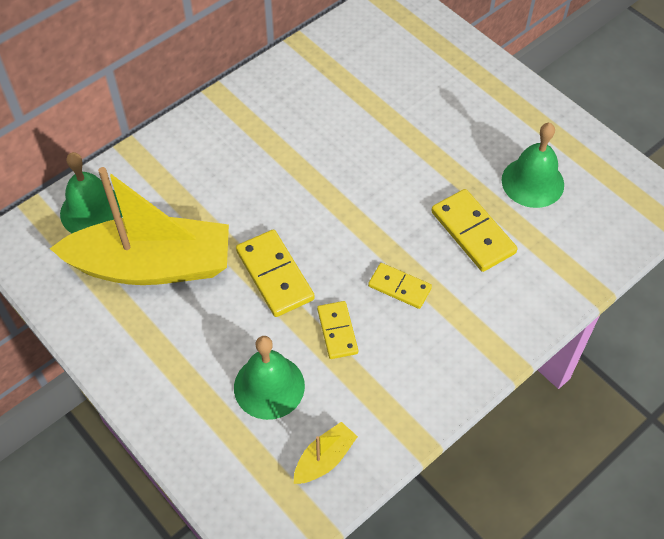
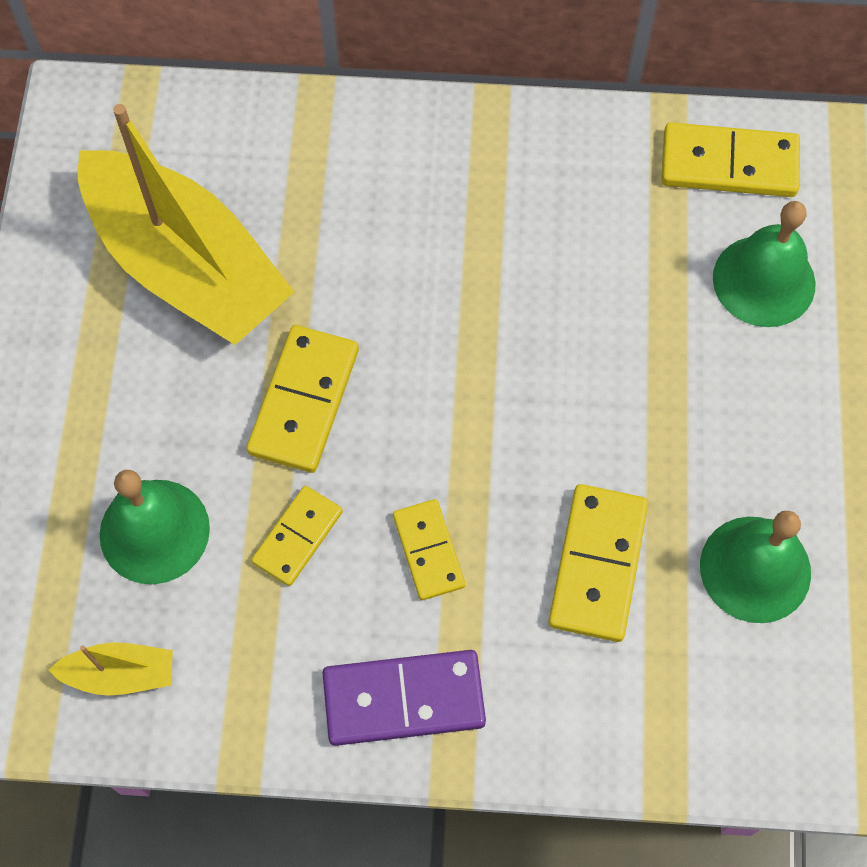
camera: 45 degrees right, 10 degrees up
green bell [60,152,123,233] -> green bell moved to [713,201,816,327]
none -> purple domino [323,650,486,746]
none -> yellow domino [661,122,800,197]

